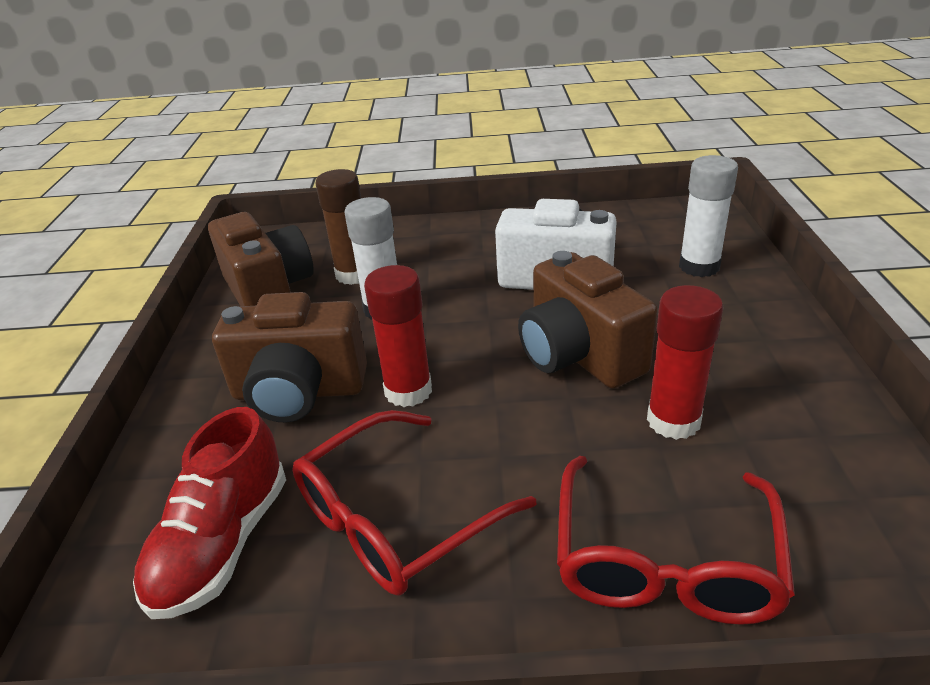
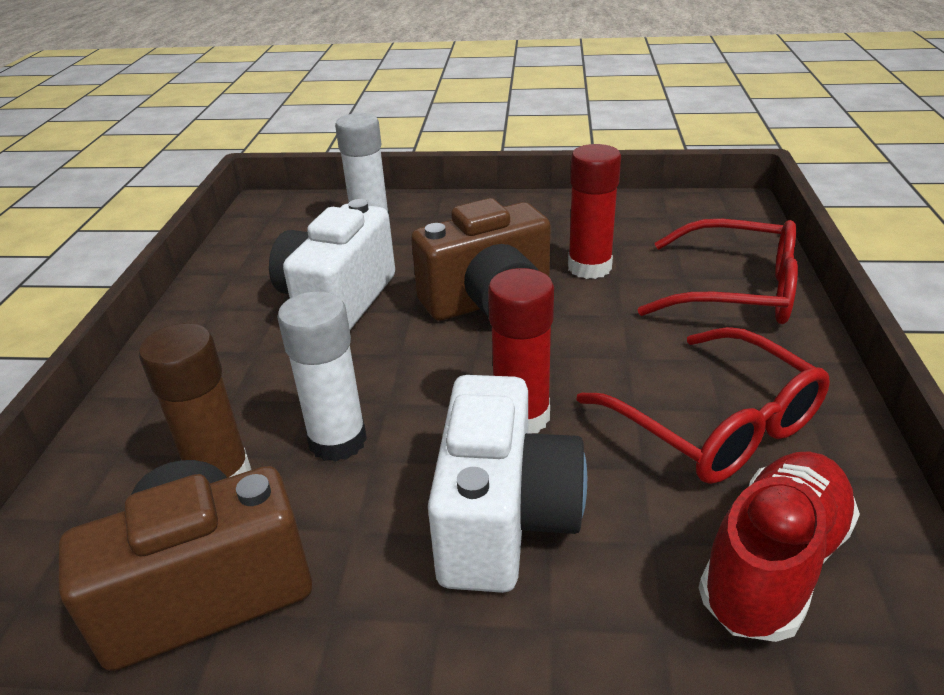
camera: 85 degrees left, 0 degrees up
red shoe [133,407,286,619] -> red shoe turned 75 degrees counterclockwise [699,451,860,642]
brown camera [212,292,367,423] -> white camera [428,375,587,593]

